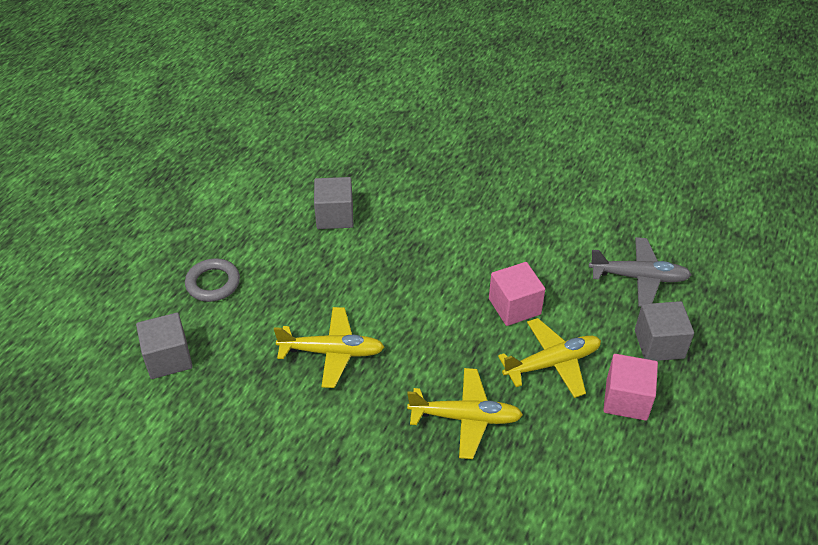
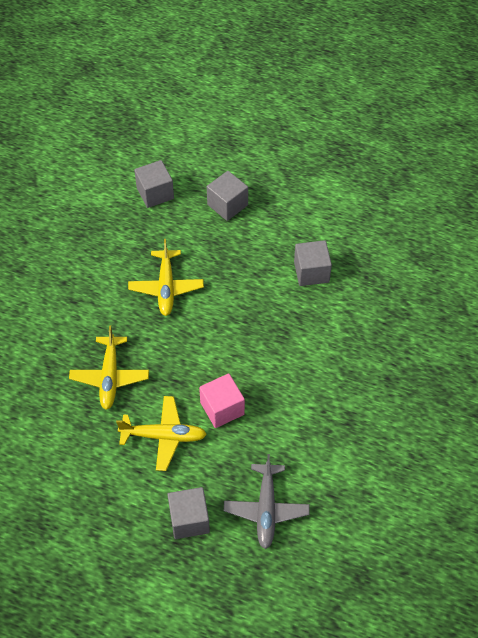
camera: 85 degrees right, 10 degrees up
grey ring [185,259,240,302] -> grey cube [207,171,248,221]
yellow plane [498,318,601,398] -> yellow plane turned 60 degrees counterclockwise [116,396,207,471]
pink cube [603,354,658,421] -> none

